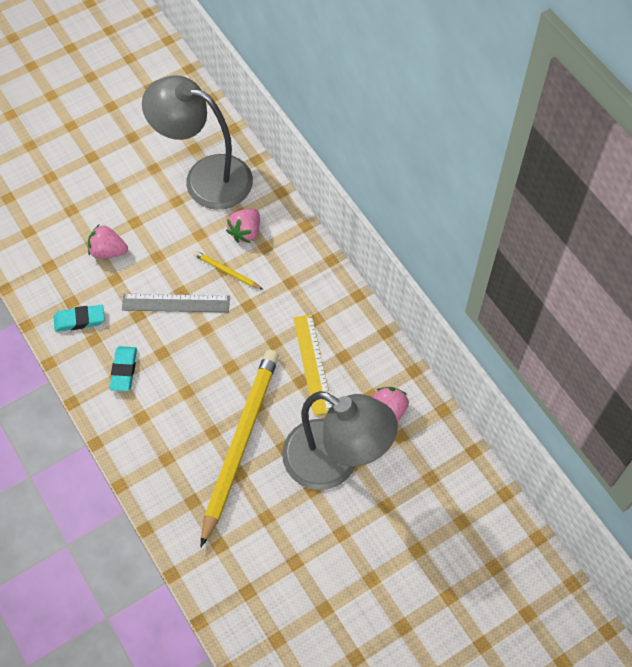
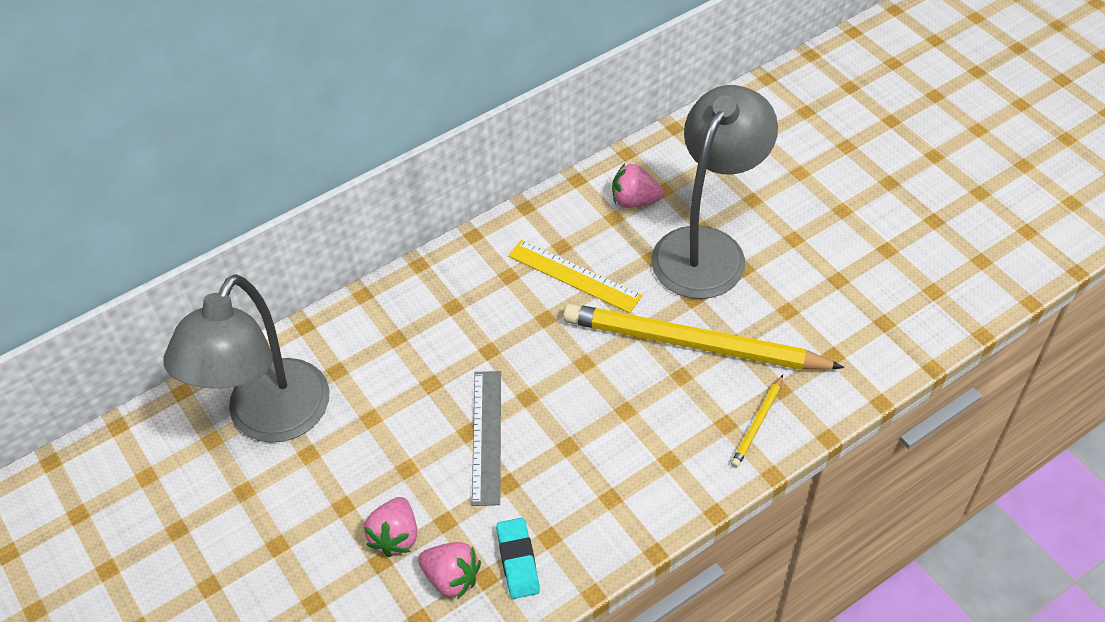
camera: 90 degrees left, 10 degrees down
turquoise eraser [110,346,137,391] -> none
yellow pencil [193,251,263,290] -> yellow pencil moved to [731,375,783,468]
pink strawberry [226,209,260,243] -> pink strawberry moved to [418,542,481,599]
yellow ruler [293,314,332,415] -> yellow ruler turned 45 degrees clockwise [508,240,643,313]

